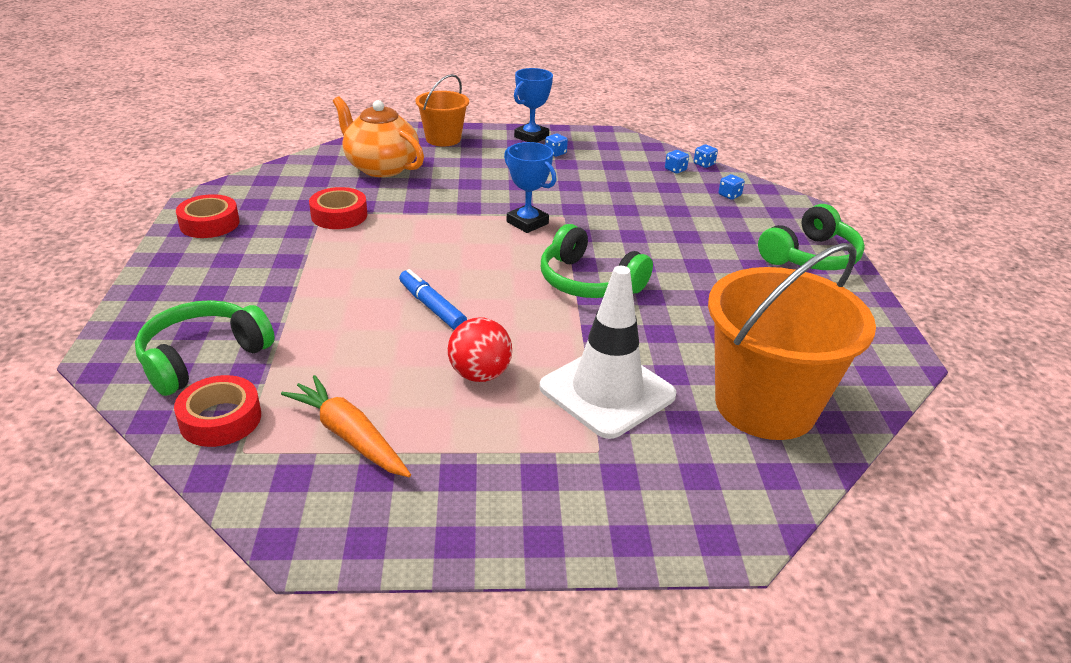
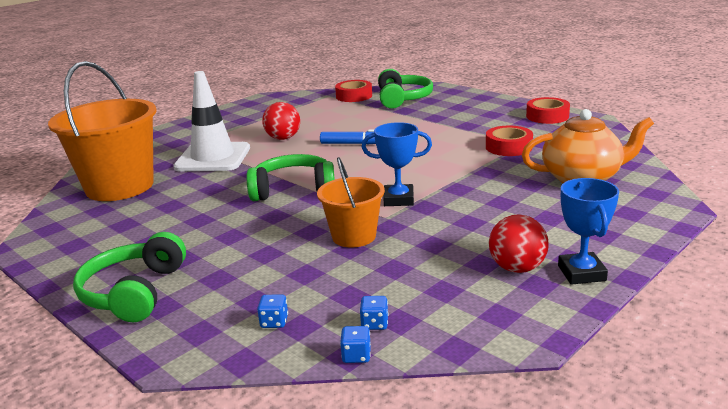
camera: 140 degrees right, 10 degrees down
orange carrot [281,375,411,477] -> none
orange bucket [415,74,469,146] -> orange bucket moved to [317,157,385,248]
blue dice [545,134,568,157] -> red ball [489,214,549,273]

